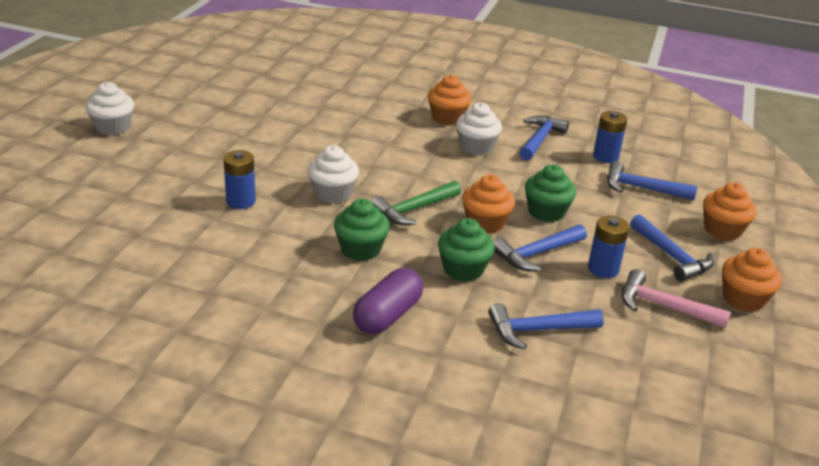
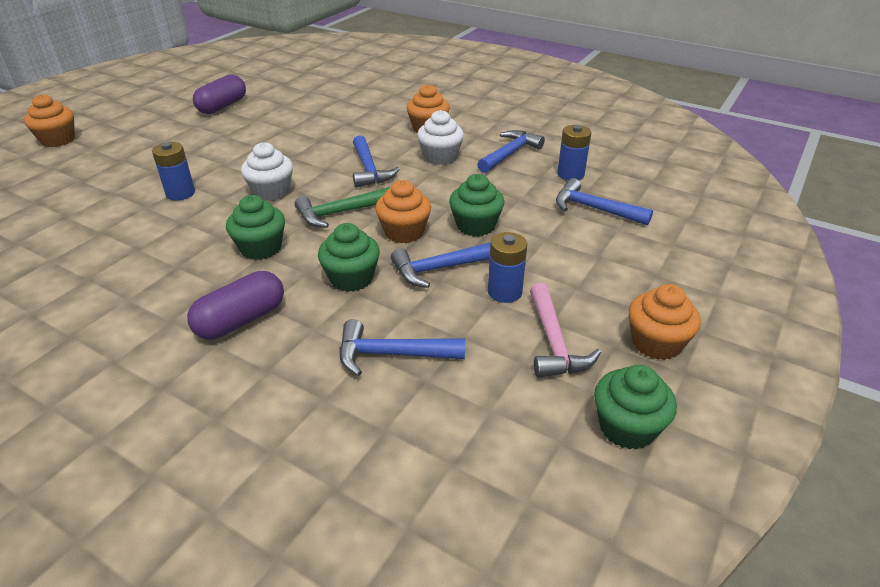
camera: 15 degrees right, 5 degrees up
white cupcake [86,82,134,135] -> none
pink hammer [622,269,731,328] -> pink hammer turned 135 degrees counterclockwise [530,283,601,378]
blue hammer [630,214,714,282] -> blue hammer moved to [353,135,400,188]
orange cupcake [703,182,757,241] -> orange cupcake moved to [24,94,75,147]
none -> purple capsule [193,75,246,114]
none -> green cupcake [594,365,677,450]

